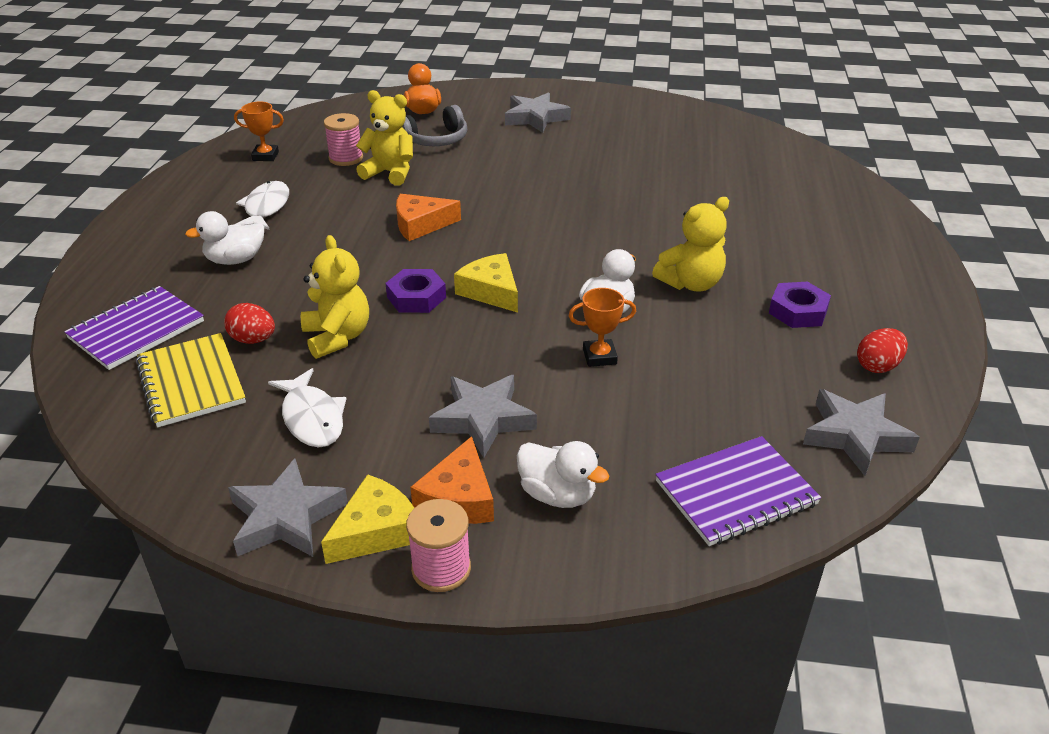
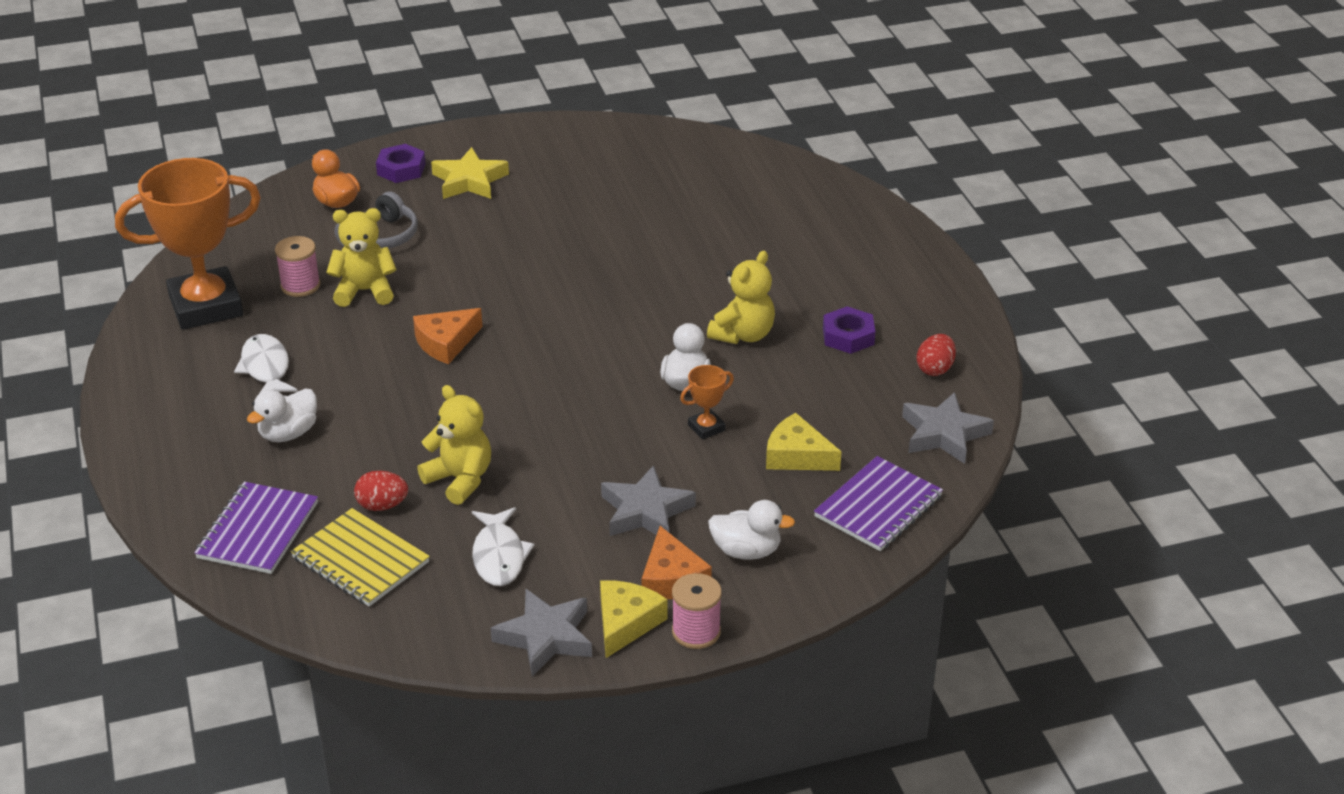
camera: 25 degrees left, 0 degrees up
orange trophy [234,102,284,161] -> orange trophy [115,158,261,330], size x2.44
white fish [268,368,347,447] -> white fish turned 45 degrees clockwise [472,507,534,586]
purple nut [386,269,446,313] -> purple nut moved to [376,144,426,183]
yellow cheese [454,253,518,313] -> yellow cheese moved to [766,413,842,471]
grey star [505,92,571,133] -> yellow star [431,147,509,199]

